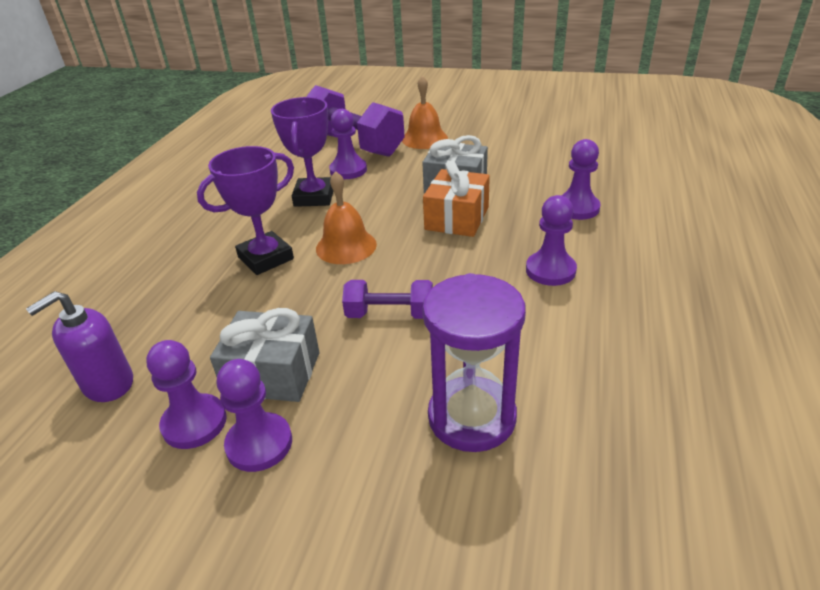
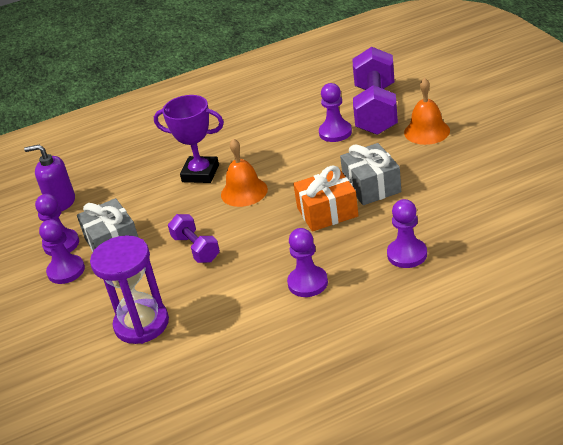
camera: 55 degrees right, 0 degrees up
purple trophy [271,97,333,207] -> none

